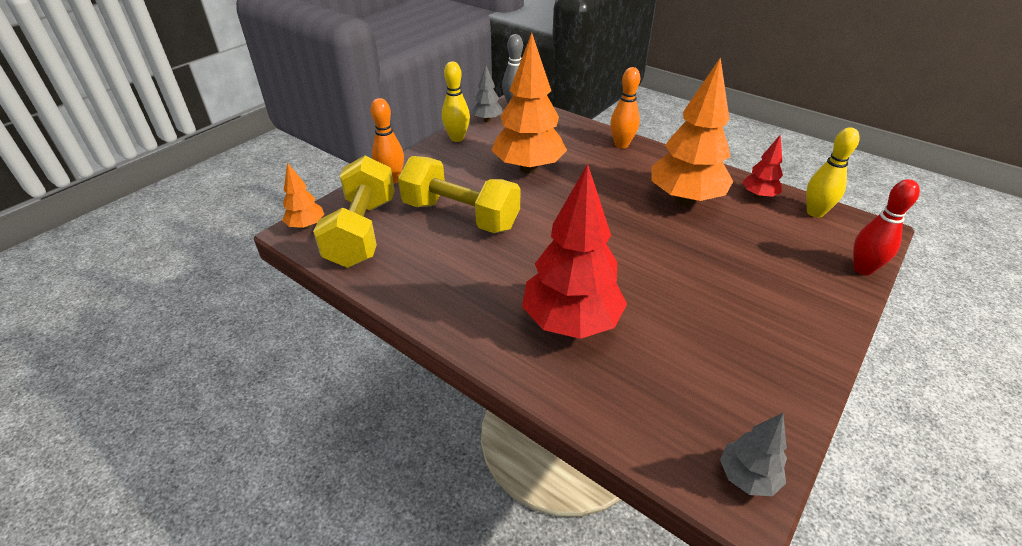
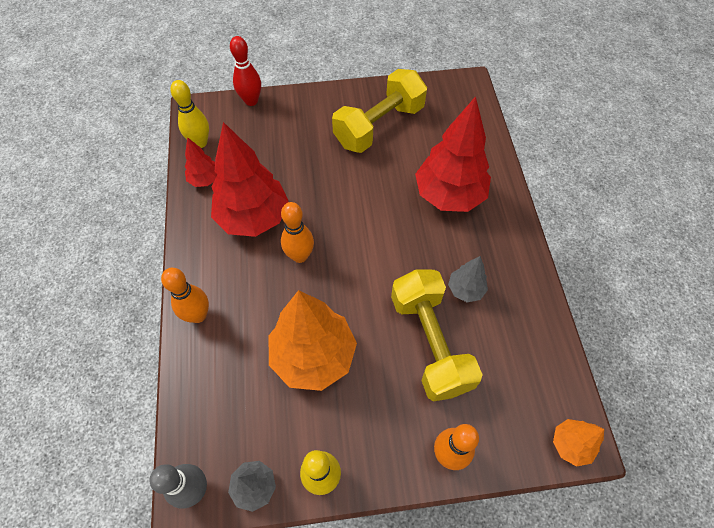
camera: 135 degrees left, 20 degrees up
yellow dumbbell [313,156,395,268] -> yellow dumbbell moved to [332,69,427,153]
orange tree [651,57,733,205] -> red tree [211,122,289,237]
grey tree [720,413,787,496] -> grey tree moved to [448,256,488,302]
none -> orange bowling pin [281,202,314,263]

